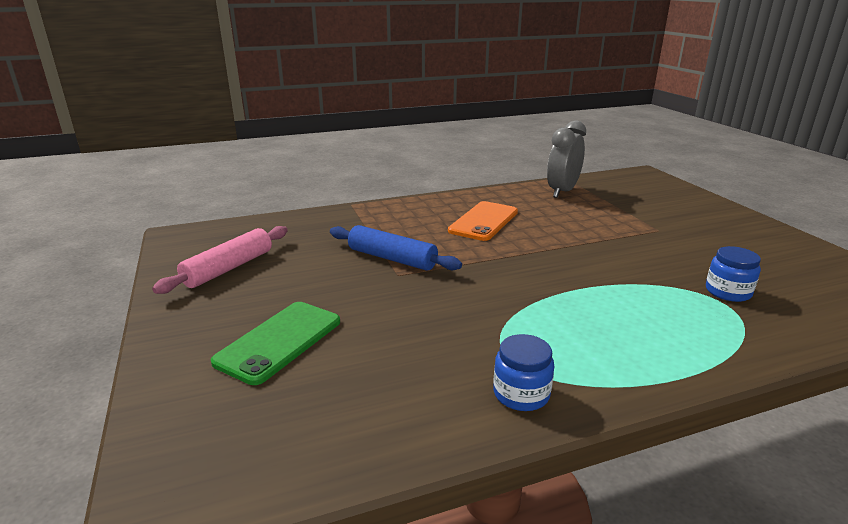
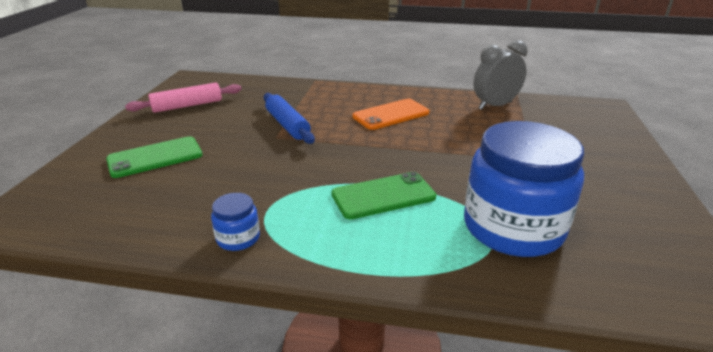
camera: 30 degrees right, 5 degrees up
blue jar [706,246,761,302] -> blue jar [464,121,584,257], size x2.35
none -> green phone [331,172,436,219]

